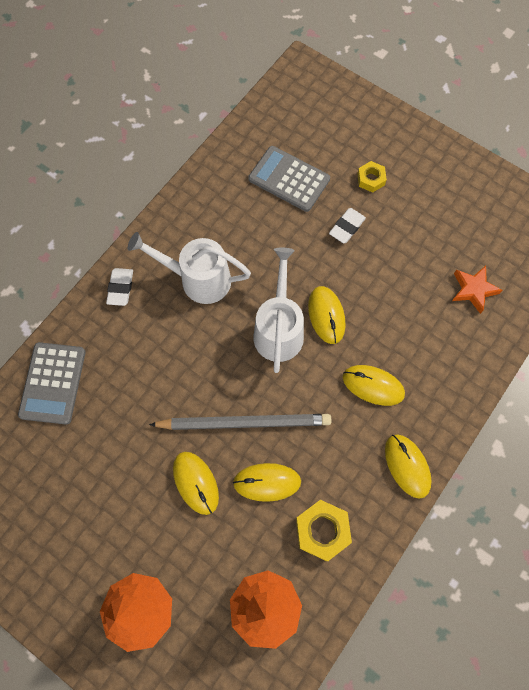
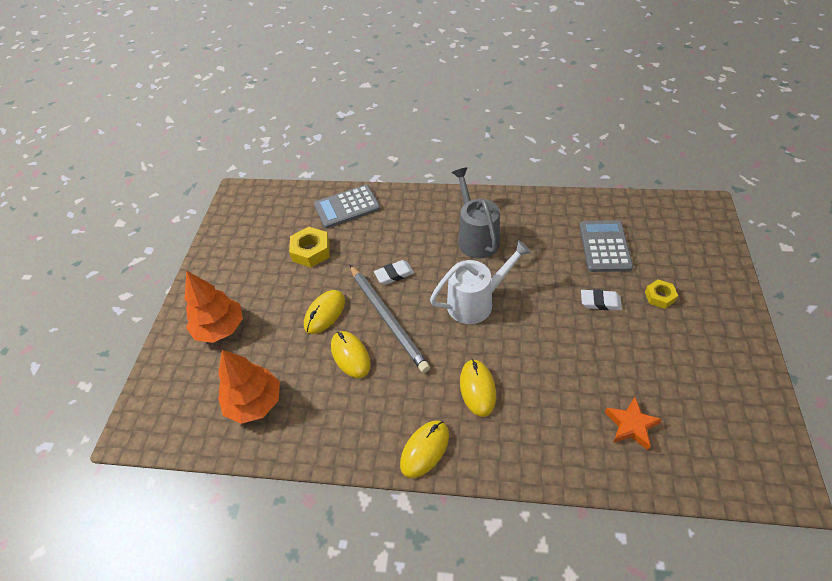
camera: 65 degrees right, 20 degrees down
white eraser [106,268,133,306] -> white eraser moved to [374,260,414,285]
white watering can [128,232,251,304] -> grey watering can [452,167,500,259]
yellow nut [296,500,352,561] -> yellow nut moved to [289,227,330,267]
yellow mouse [308,286,346,344] -> none

